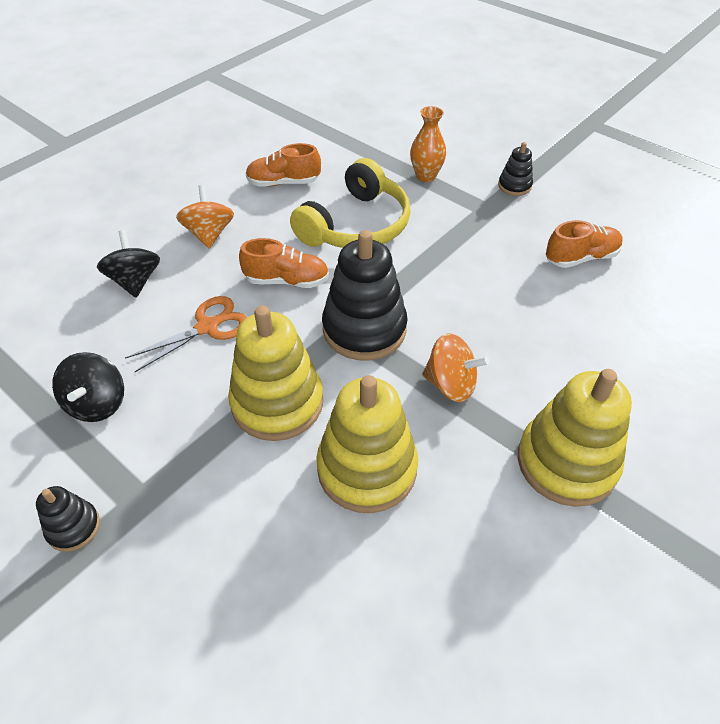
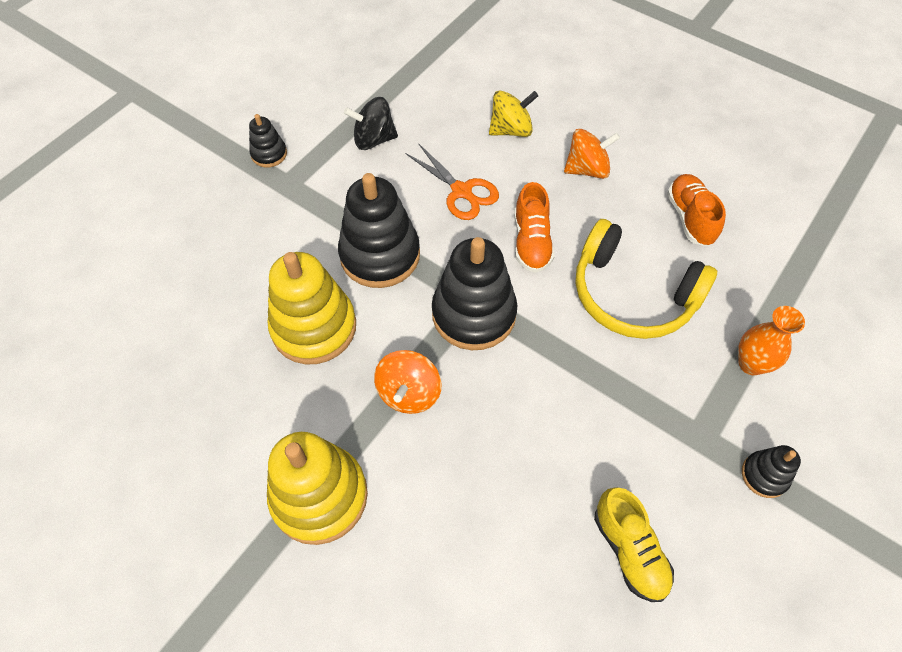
camera: 85 degrees right, 10 degrees up
black spinning top [97,230,160,298] -> yellow spinning top [489,90,538,137]
yellow stacking toy [228,306,324,441] -> black stacking toy [338,173,420,288]
orange shoe [546,220,623,268] -> yellow shoe [594,487,674,602]

